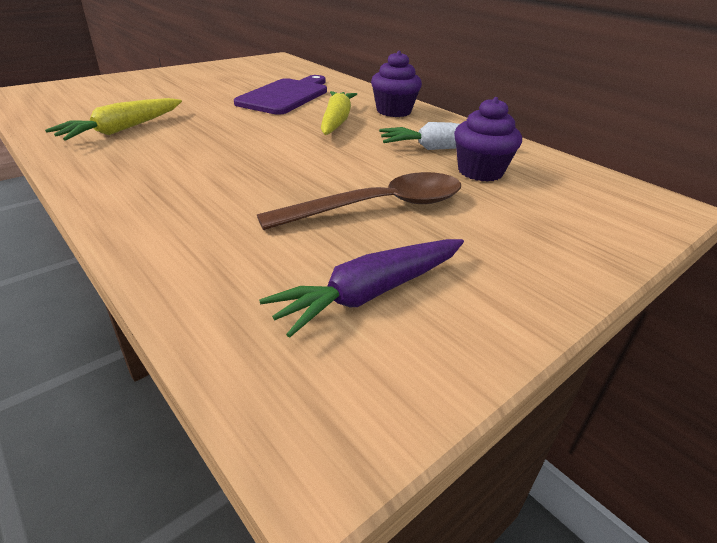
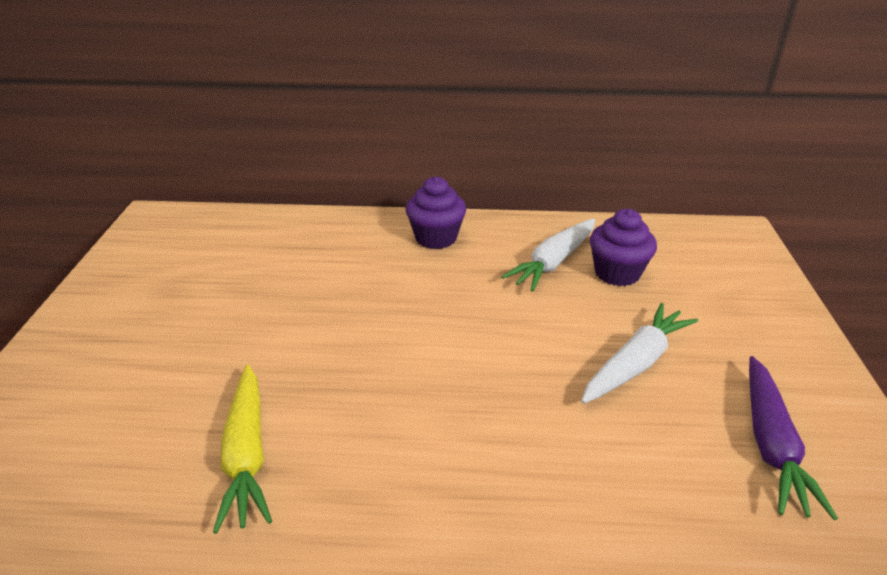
camera: 45 degrees left, 0 degrees up
purple cutting board [234,75,327,115] -> none
brown spoon [257,172,461,230] -> white carrot [581,303,698,404]
yellow carrot [321,91,357,135] -> none

